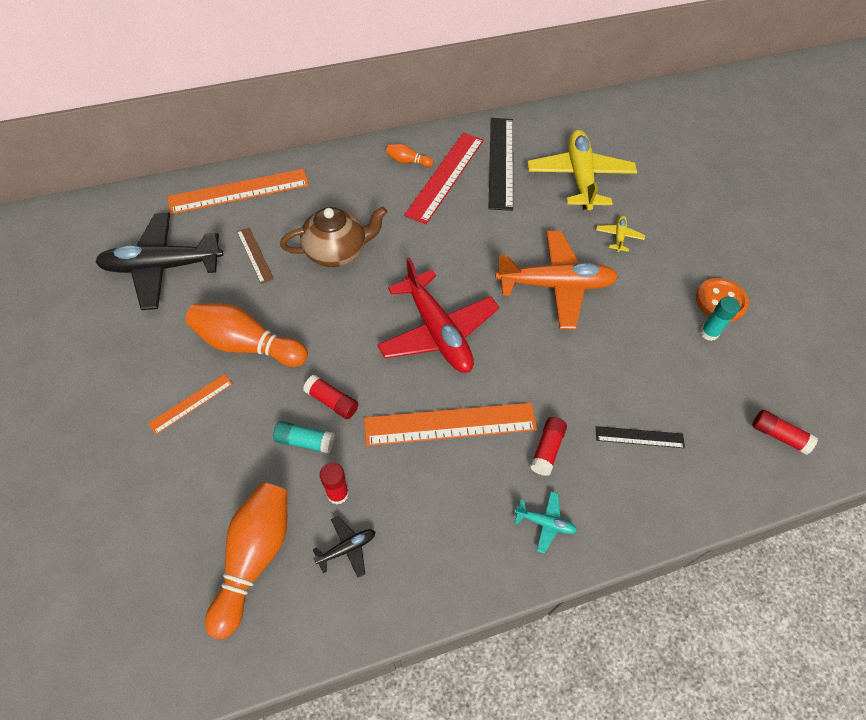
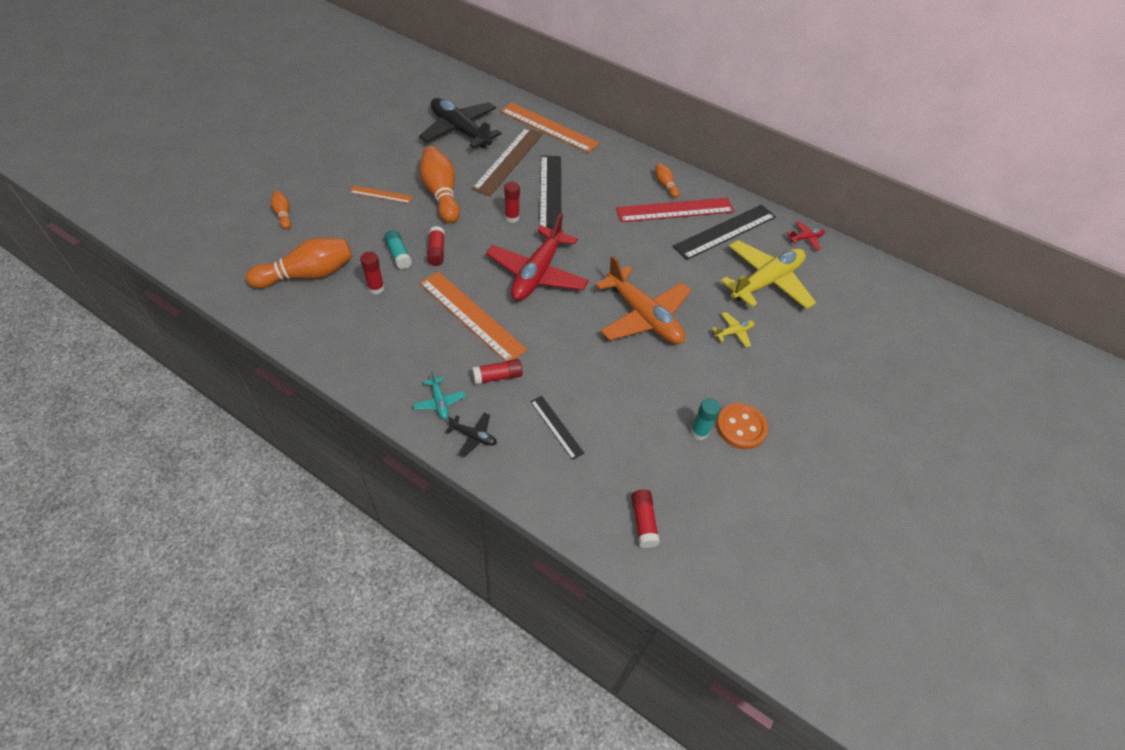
camera: 50 degrees right, 5 degrees down
brown ruler [237,227,274,284] -> brown ruler [472,128,543,196], size x1.95
brown teapot [280,206,387,267] -> black ruler [539,155,562,234]
black plane [313,516,375,578] -> black plane moved to [446,413,497,457]
none -> orange bowling pin [271,191,291,229]
none -> red glue stick [504,182,520,223]
none -> red plane [786,221,825,250]

